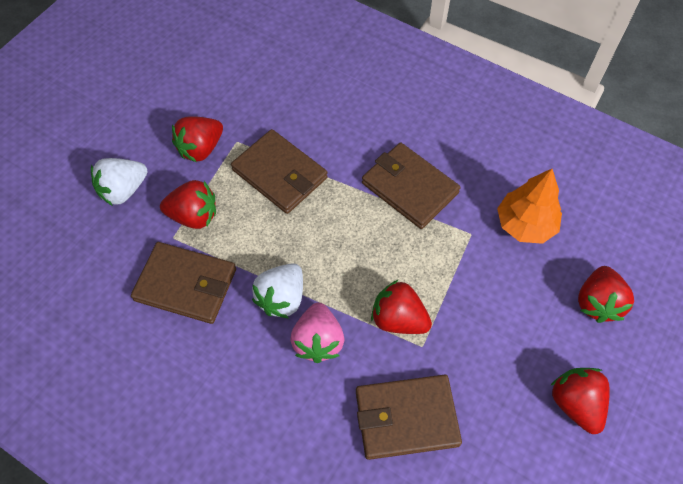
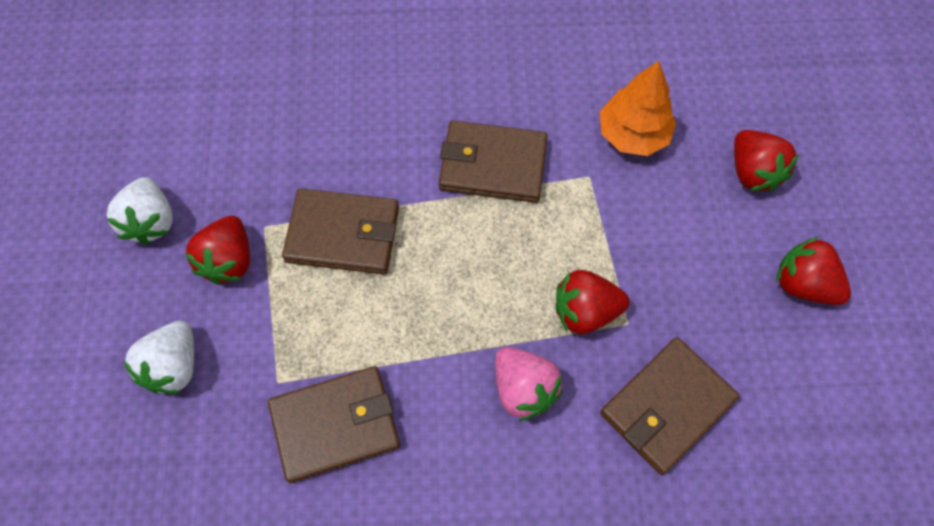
camera: 35 degrees left, 5 degrees up
red strawberry [160,180,216,229] -> none
white strawberry [252,263,303,318] -> white strawberry moved to [107,177,173,245]

